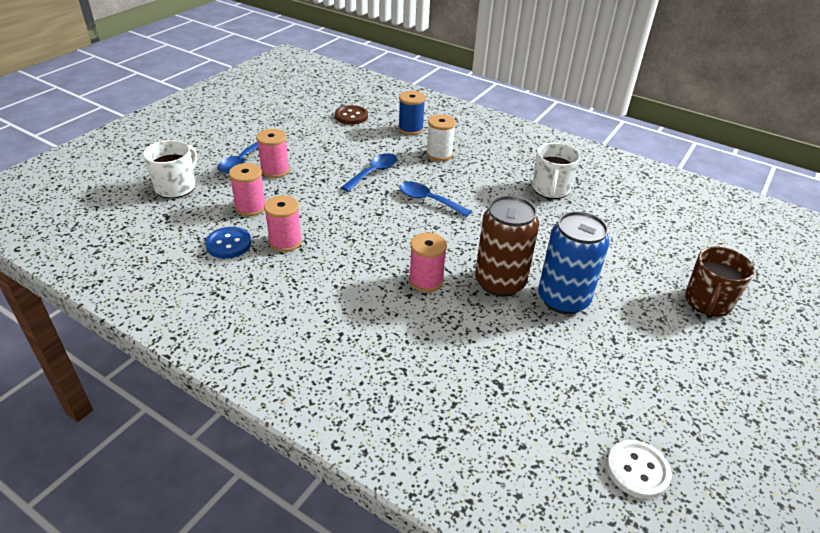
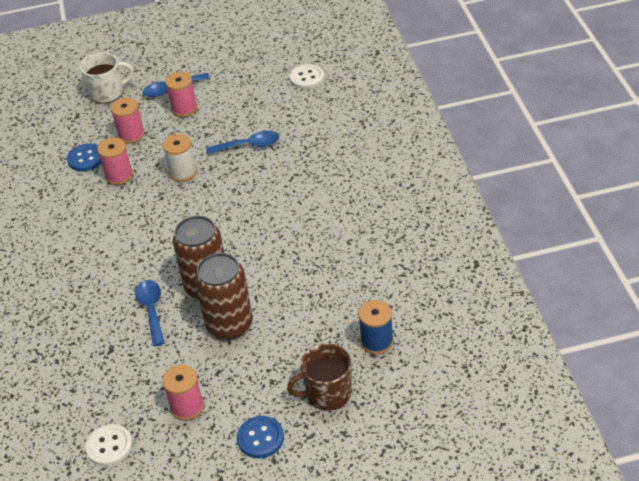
camera: 50 degrees right, 5 degrees up
brown button [335,105,368,125] -> white button [290,64,324,89]
blue spool [398,91,425,135] -> blue spool moved to [358,300,394,355]
blue spoon [399,182,472,217] -> blue spoon moved to [135,280,165,346]
pink spool [409,233,447,292] -> pink spool moved to [162,365,204,421]
white spool [426,114,456,161] -> white spool moved to [163,134,197,182]
white mug [532,143,580,199] -> none
blue can [538,211,610,314] -> brown can [195,253,253,340]
none -> blue button [237,416,284,458]

